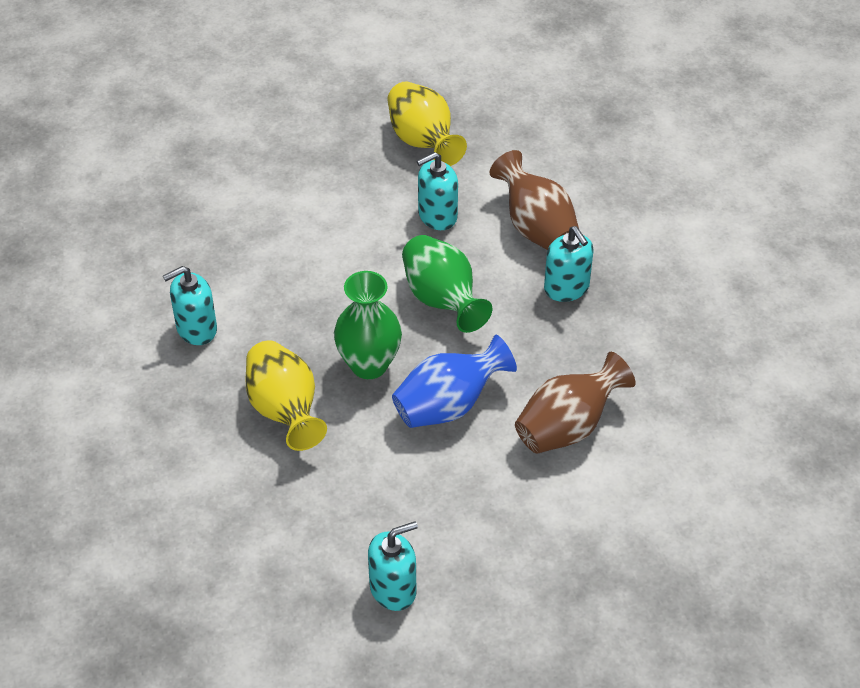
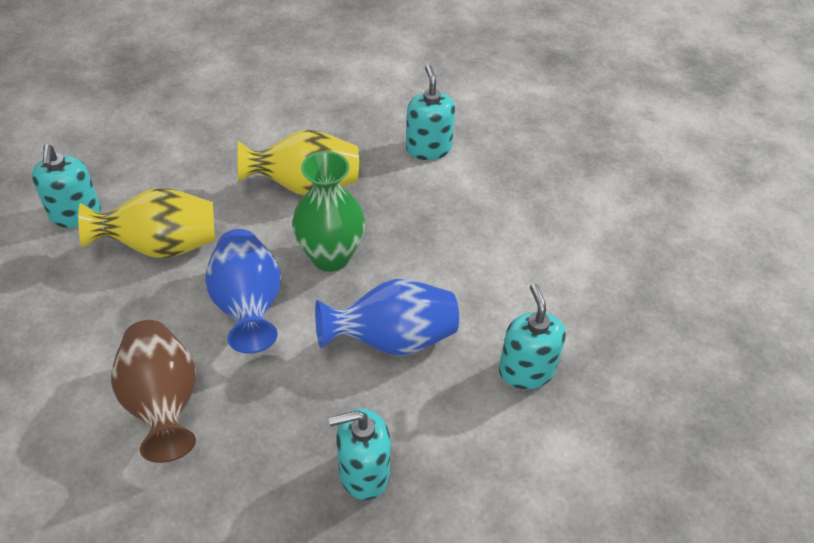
camera: 105 degrees right, 0 degrees up
yellow vase [387,81,467,166] -> yellow vase moved to [78,187,215,259]
green vase [402,235,492,333] -> blue vase [315,279,459,356]
brown vase [490,150,579,250] -> none

